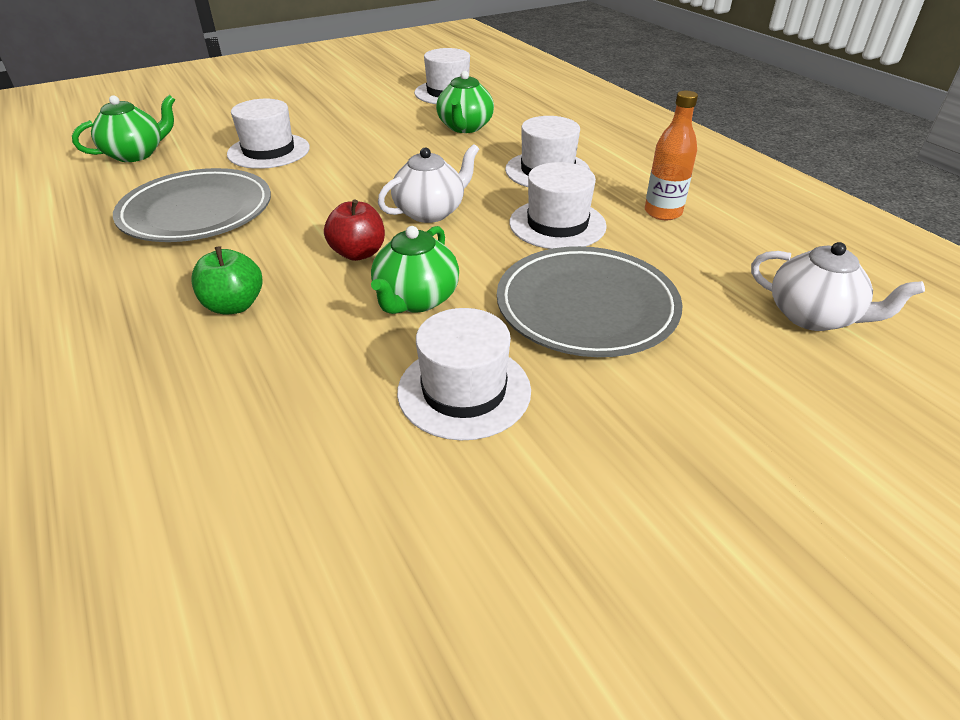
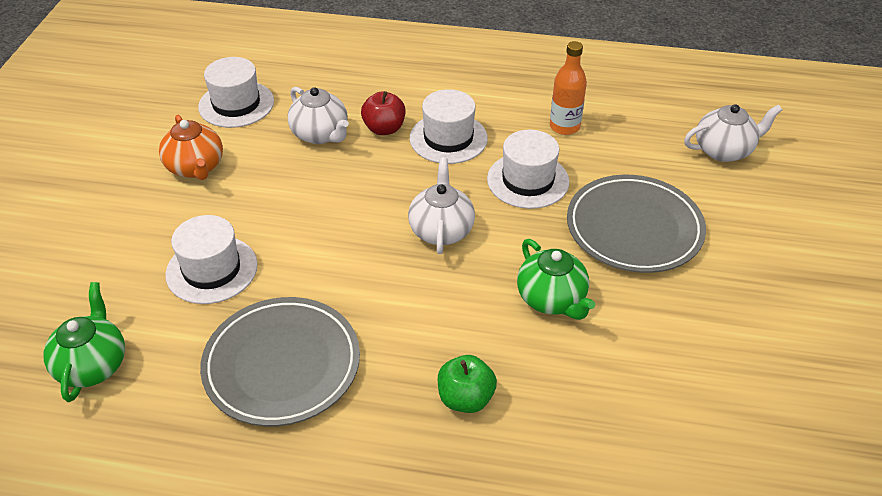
camera: 50 degrees left, 5 degrees up
red apple [324,199,385,261] -> red apple moved to [361,91,405,135]
white hat [397,308,531,440] -> none
green teapot [436,71,494,133] -> white teapot [288,87,349,144]
none -> orange teapot [159,115,223,180]

